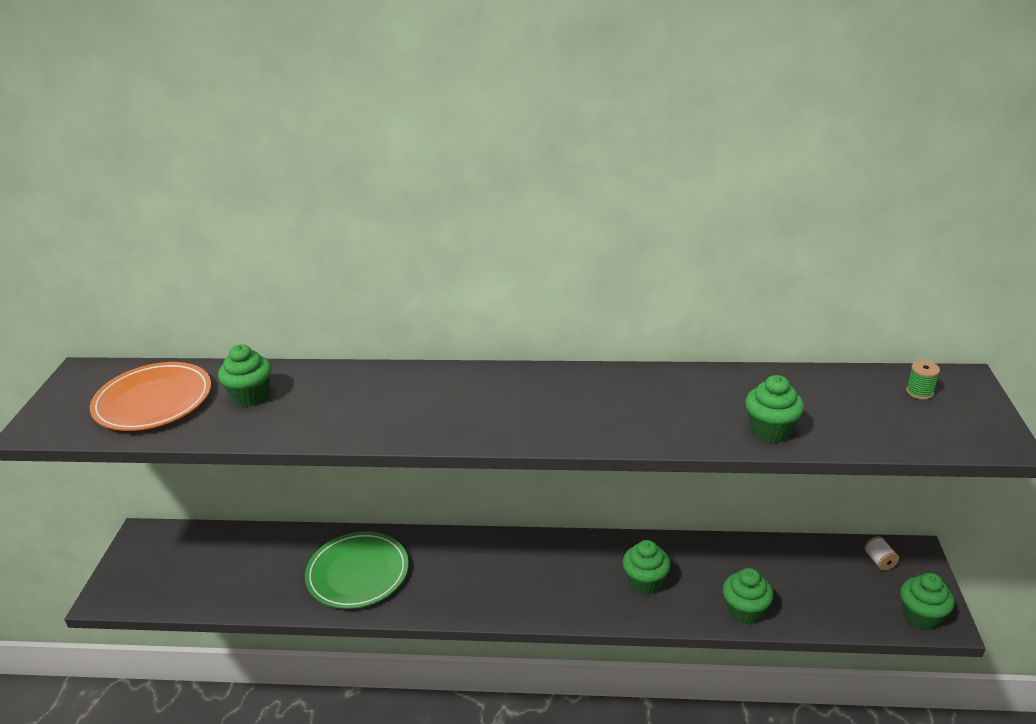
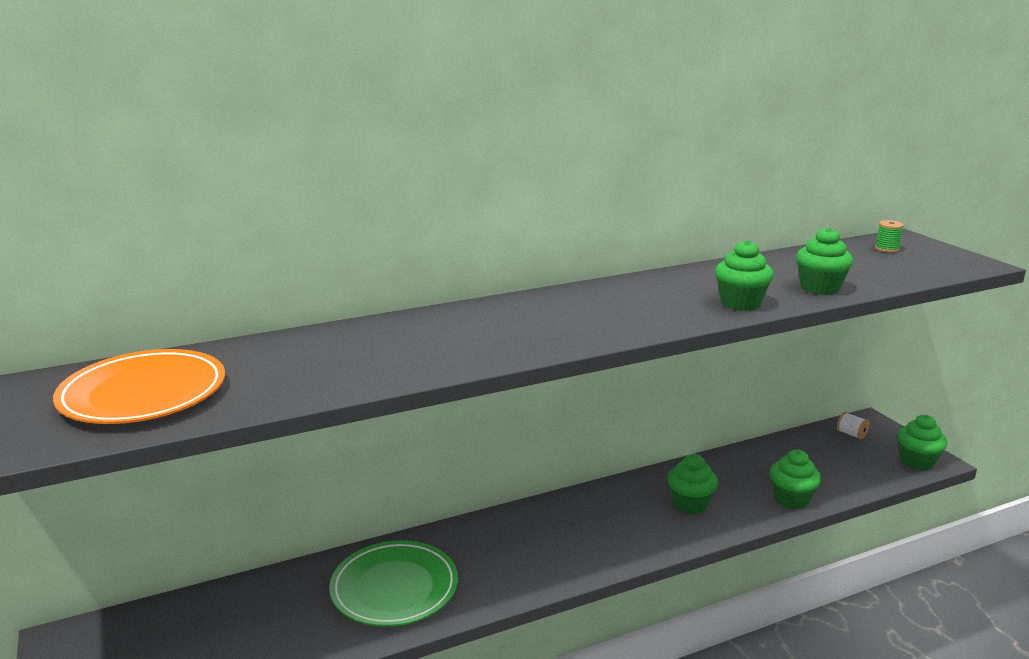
camera: 30 degrees left, 10 degrees down
green cupcake [218,345,272,407] -> green cupcake moved to [715,240,774,311]

